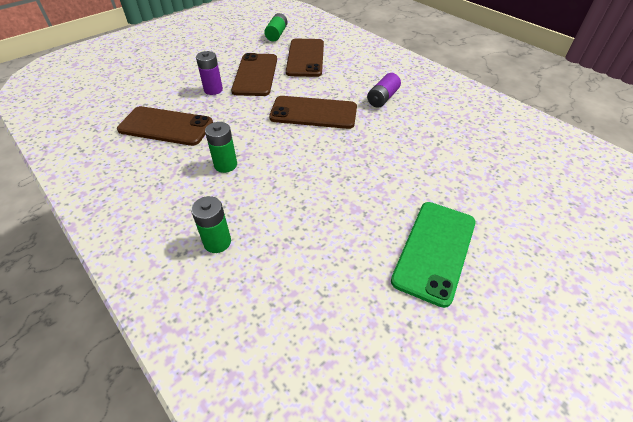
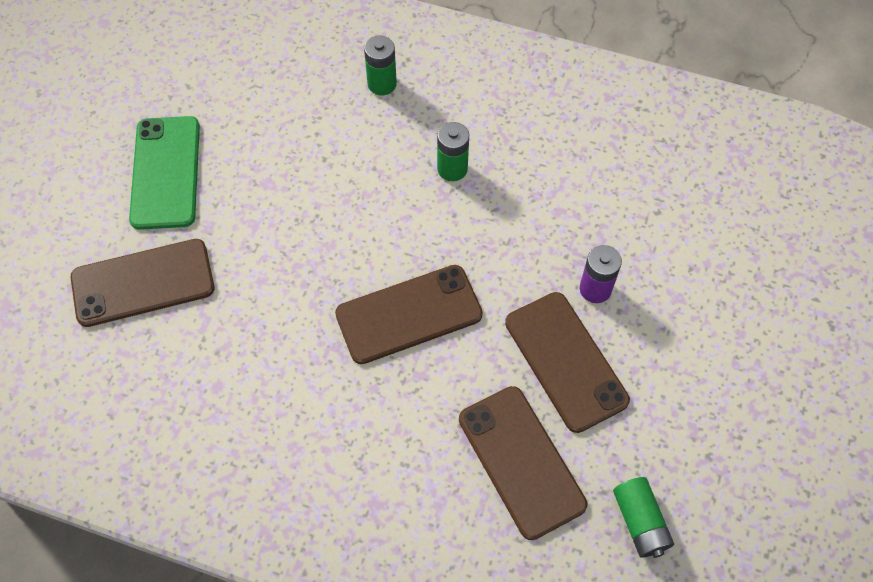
camera: 150 degrees right, 15 degrees up
brown phone [117,106,213,146] -> brown phone moved to [71,239,215,327]
purple battery [367,73,401,108] -> none

